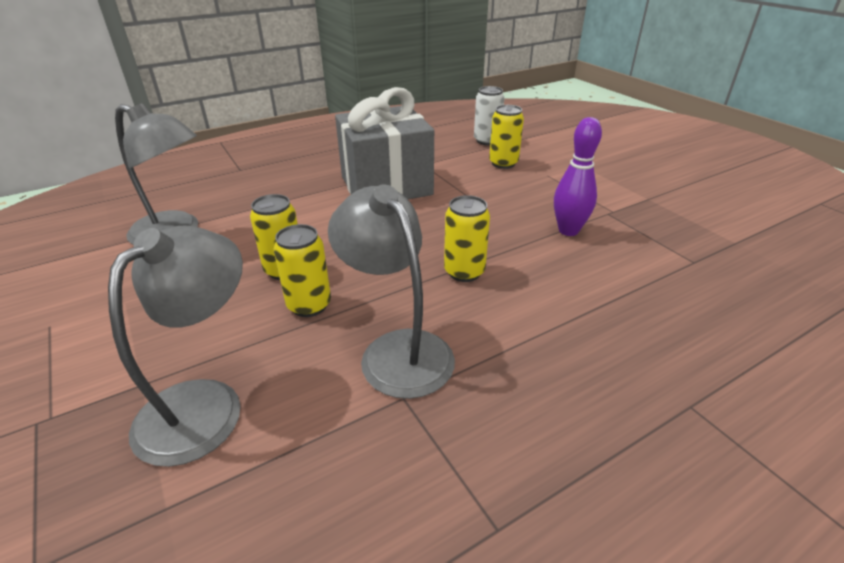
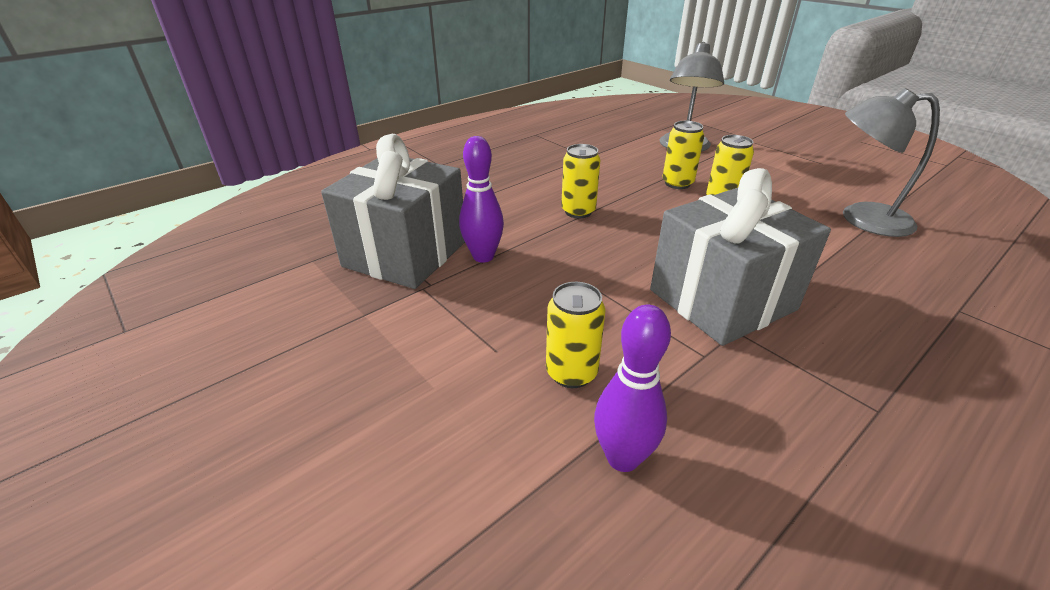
camera: 170 degrees right, 0 degrees up
grey lamp [328,184,455,399] -> none
white can [474,86,504,145] -> purple bowling pin [594,304,671,472]
none -> grey gift [321,134,465,289]

